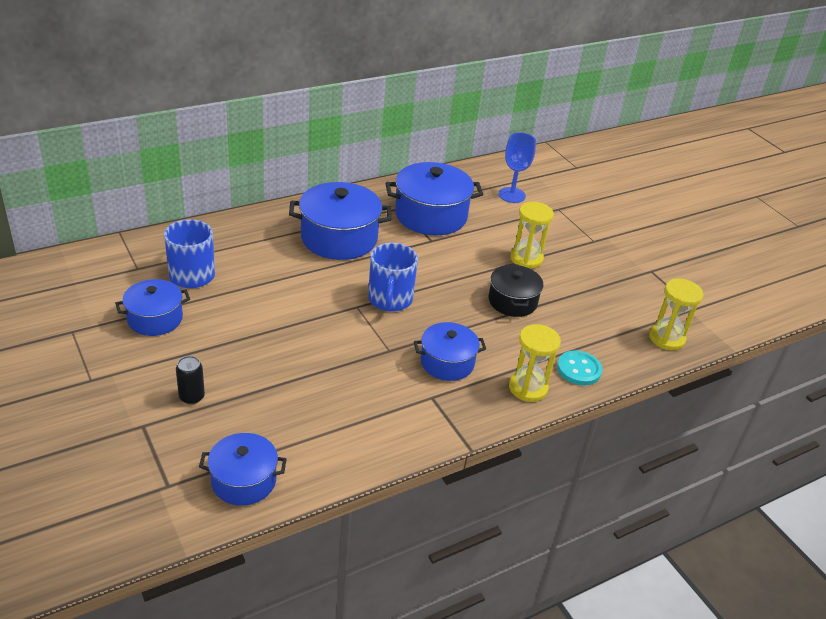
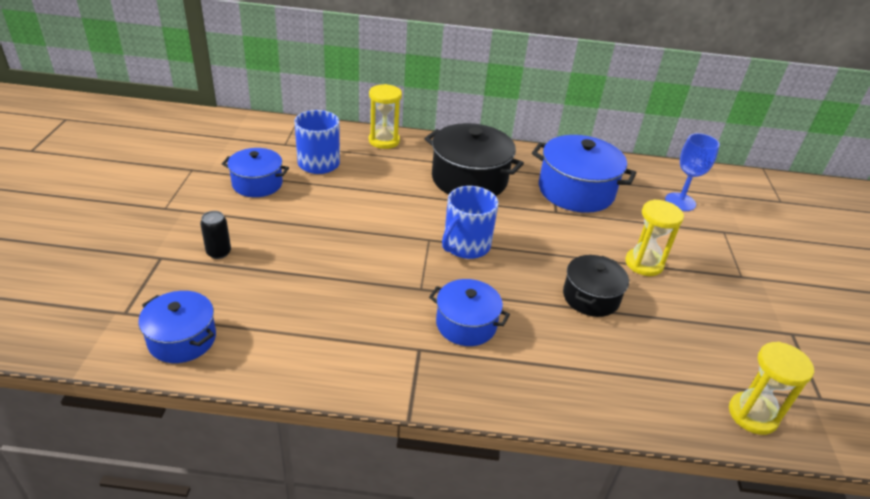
camera: 35 degrees right, 0 degrees up
blue pot [289,182,391,260] -> black pot [424,123,524,196]
yellow hourglass [509,324,561,402] -> yellow hourglass moved to [369,84,402,149]
turquoise button [557,350,602,386] -> none

